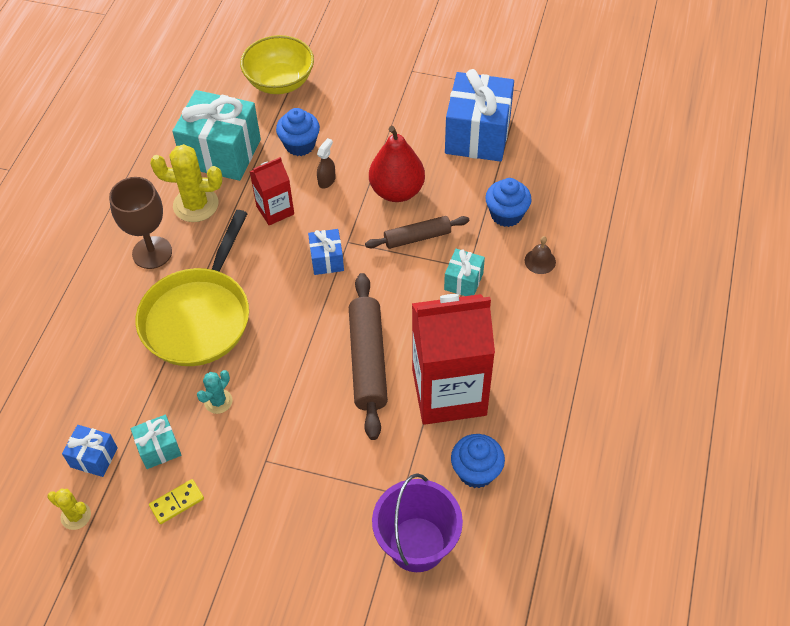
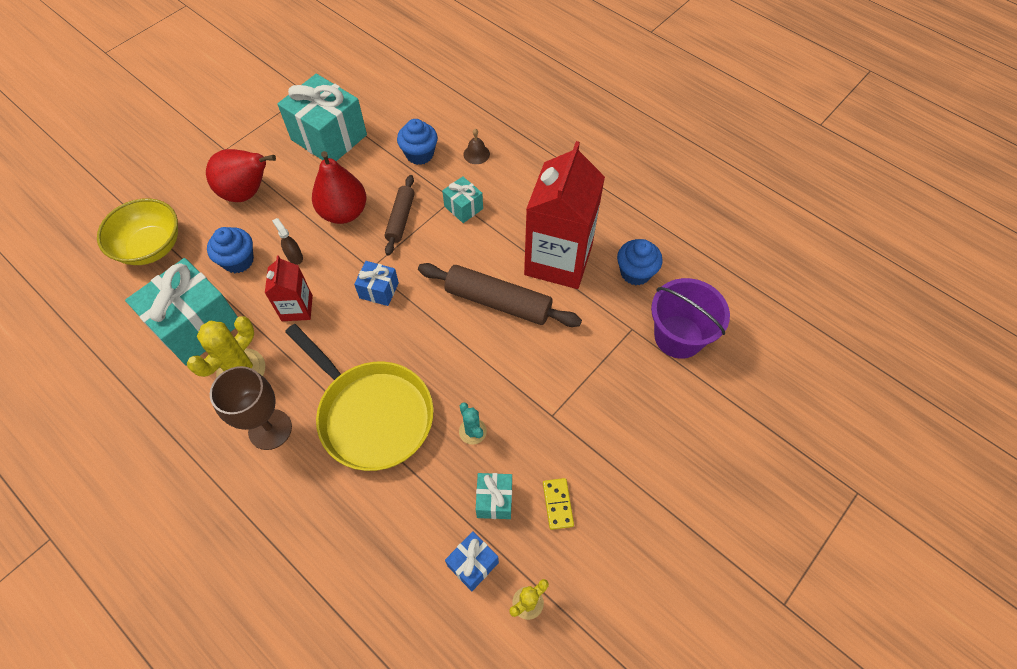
camera: 65 degrees left, 5 degrees up
blue gift [445,69,514,162] -> turquoise gift [277,74,367,161]
none -> red pear [206,149,276,202]

